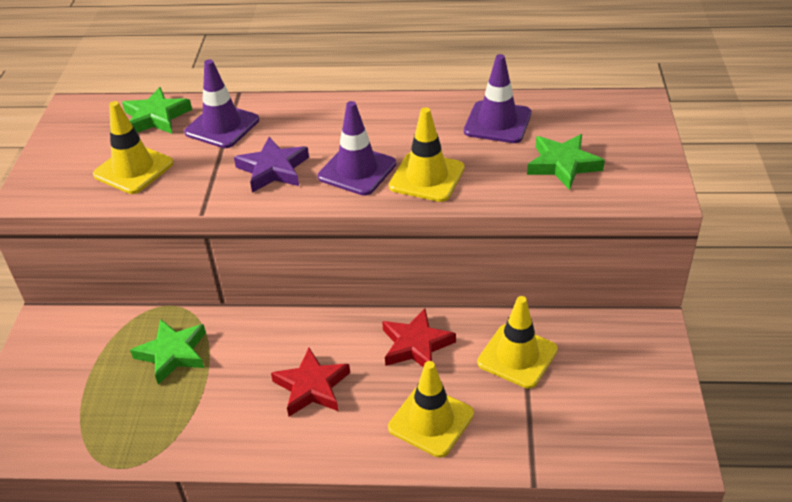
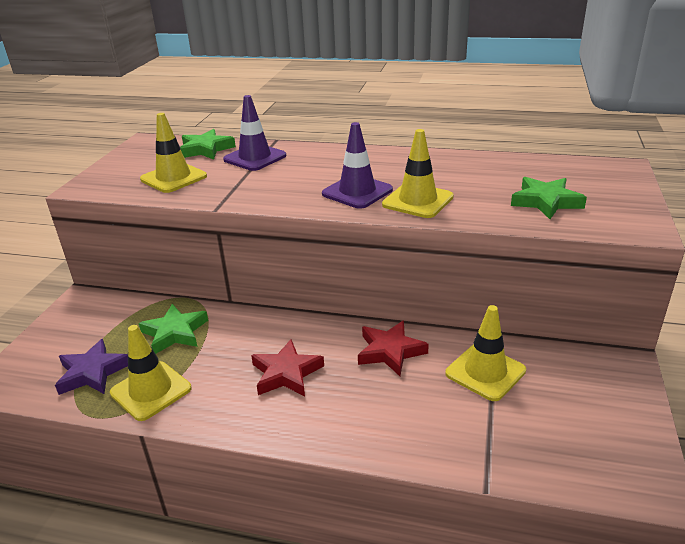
camera: 10 degrees right, 10 degrees down
purple star [234,137,309,193] -> purple star moved to [55,339,128,395]
yellow traffic cone [388,361,474,458] -> yellow traffic cone moved to [110,325,192,421]
purple traffic cone [464,54,531,143] -> none

